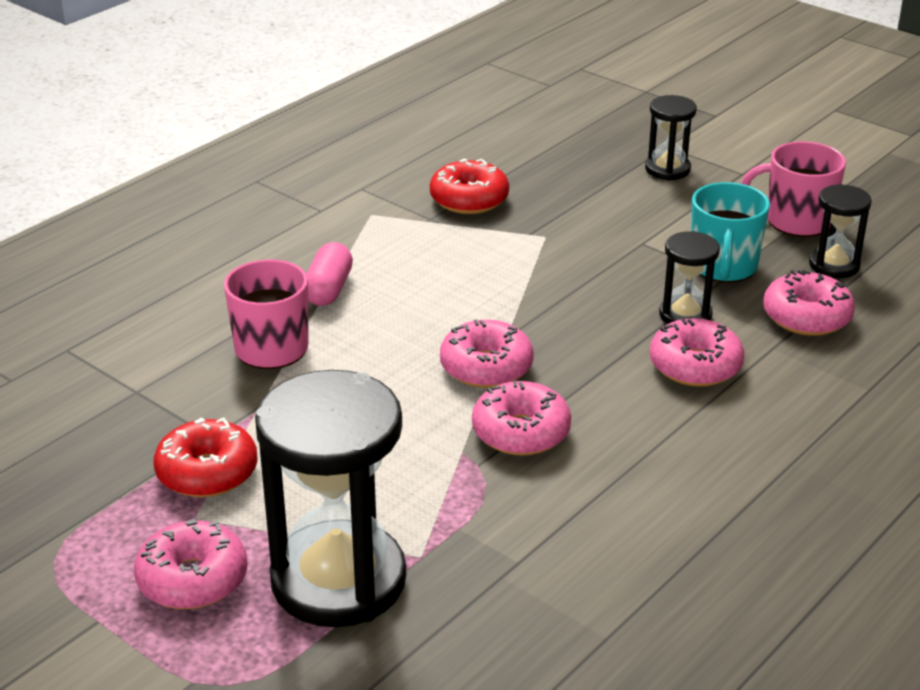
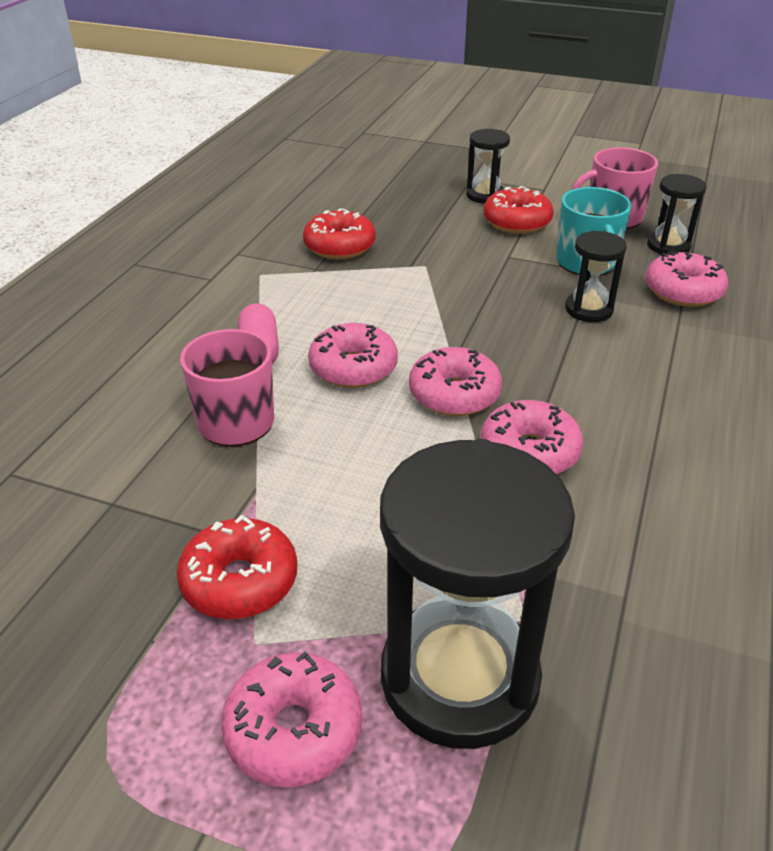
camera: 20 degrees left, 5 degrees up
pink donut [650,318,744,387] -> pink donut moved to [308,323,398,388]
none -> red donut [483,186,554,234]

